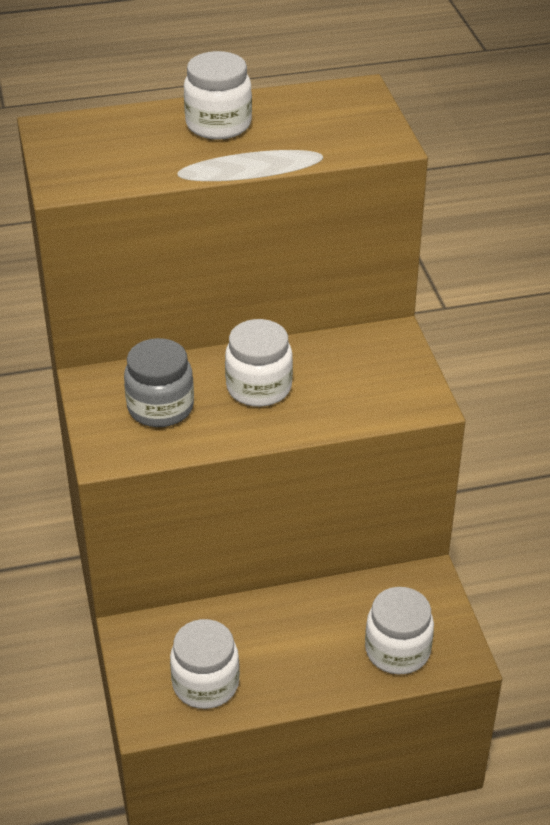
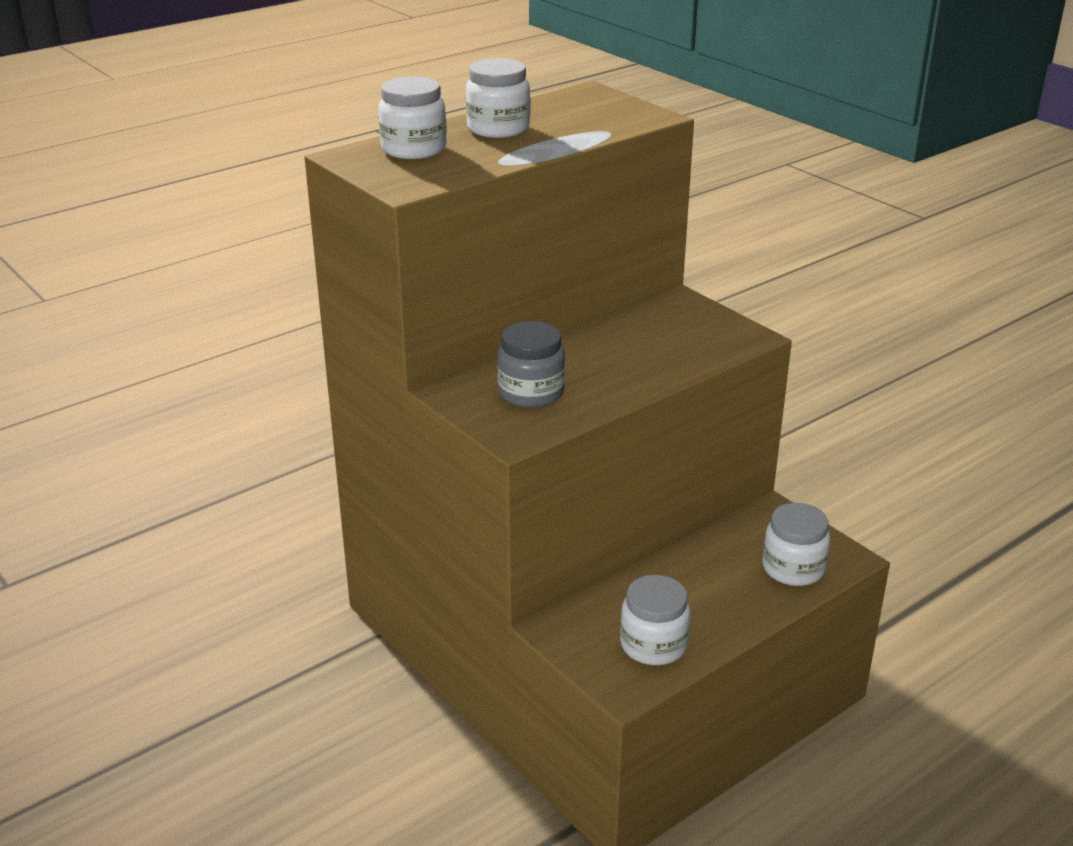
camera: 25 degrees left, 10 degrees down
white jar [225,319,293,407] -> white jar moved to [378,76,447,159]

